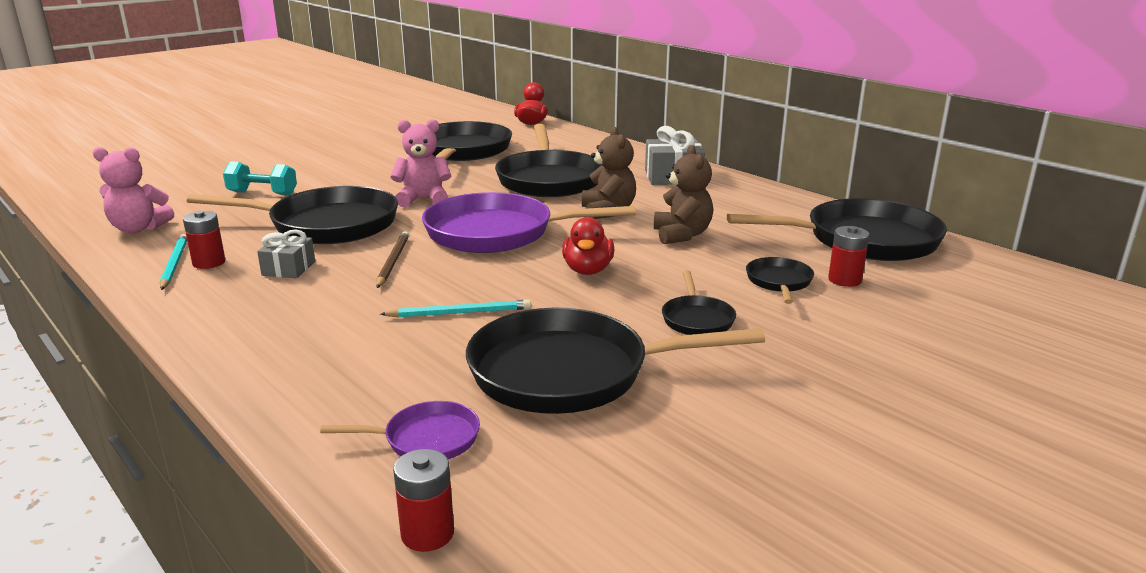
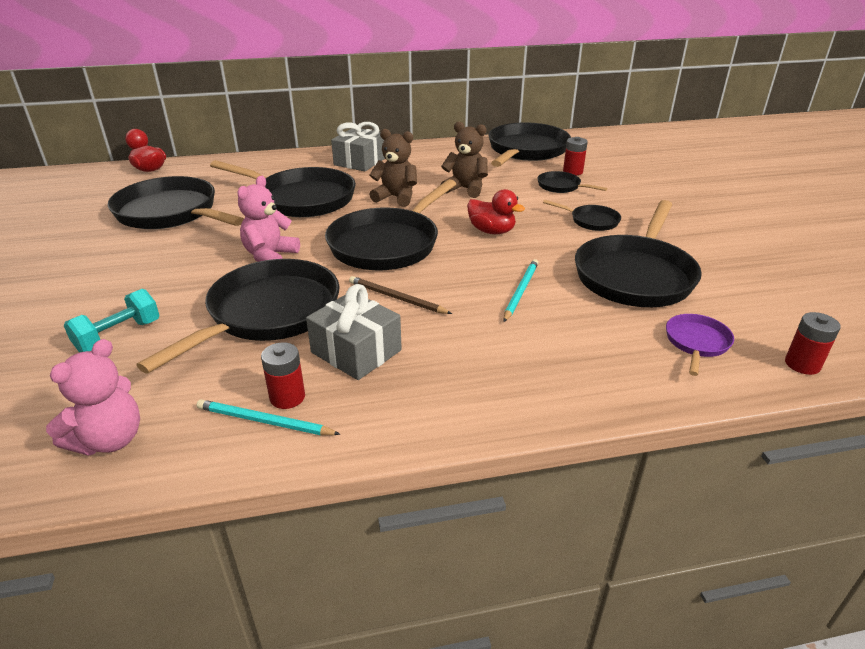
camera: 60 degrees left, 10 degrees up
grey gift [257,229,315,278] -> grey gift [306,284,402,380], size x1.61
purple pan [422,192,636,253] -> black pan [325,179,456,270]

